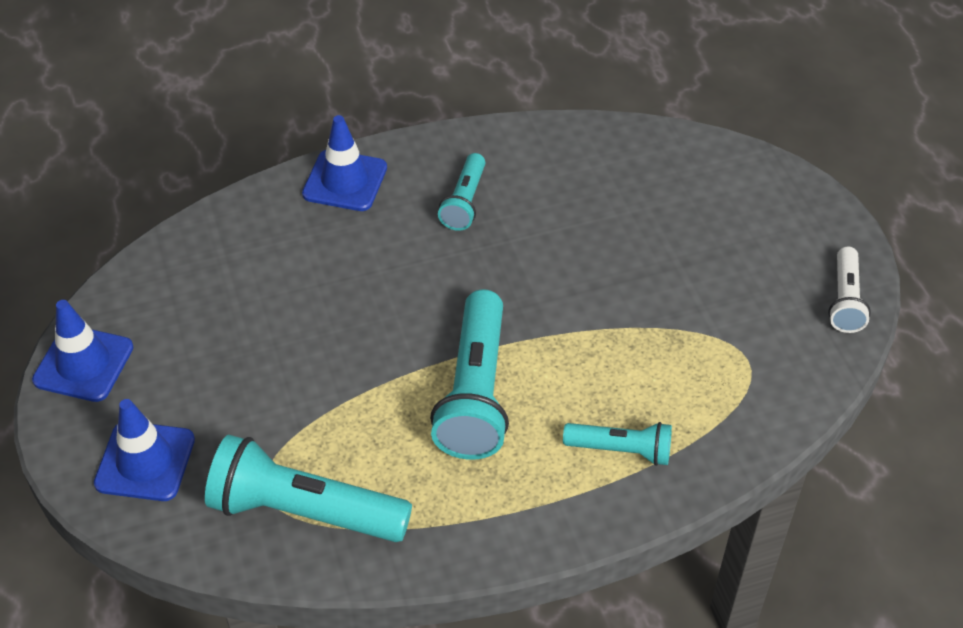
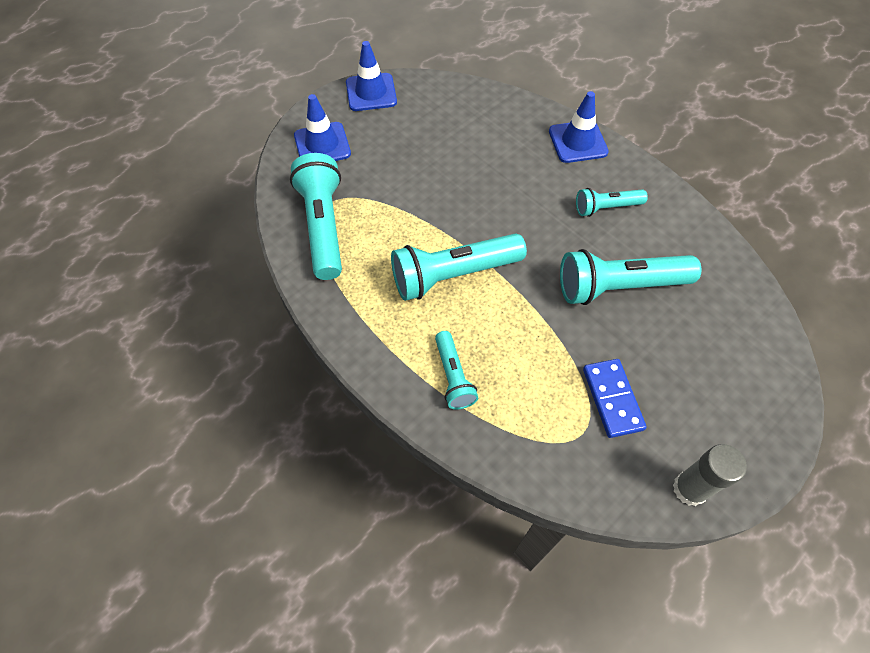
camera: 65 degrees right, 10 degrees up
white flashlight [828,246,871,333] -> grey glue stick [673,444,747,506]
none -> turquoise flashlight [560,249,701,305]
none -> blue domino [583,359,647,438]

